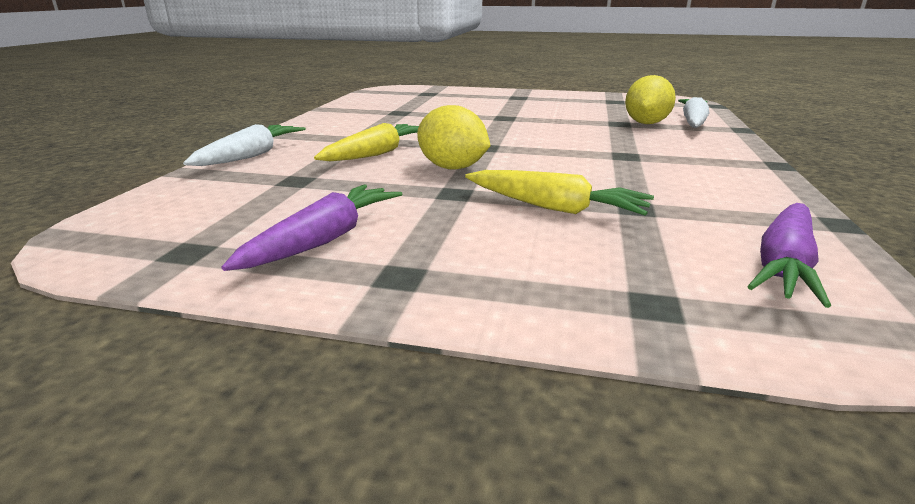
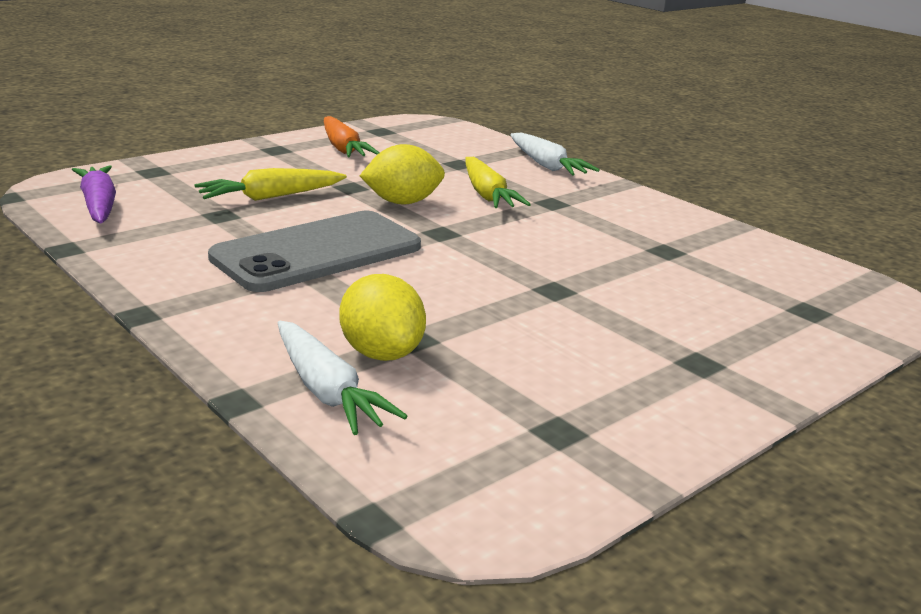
camera: 125 degrees right, 0 degrees up
purple carrot [222,184,402,271] -> orange carrot [324,116,380,157]
none -> grey phone [208,211,421,292]

